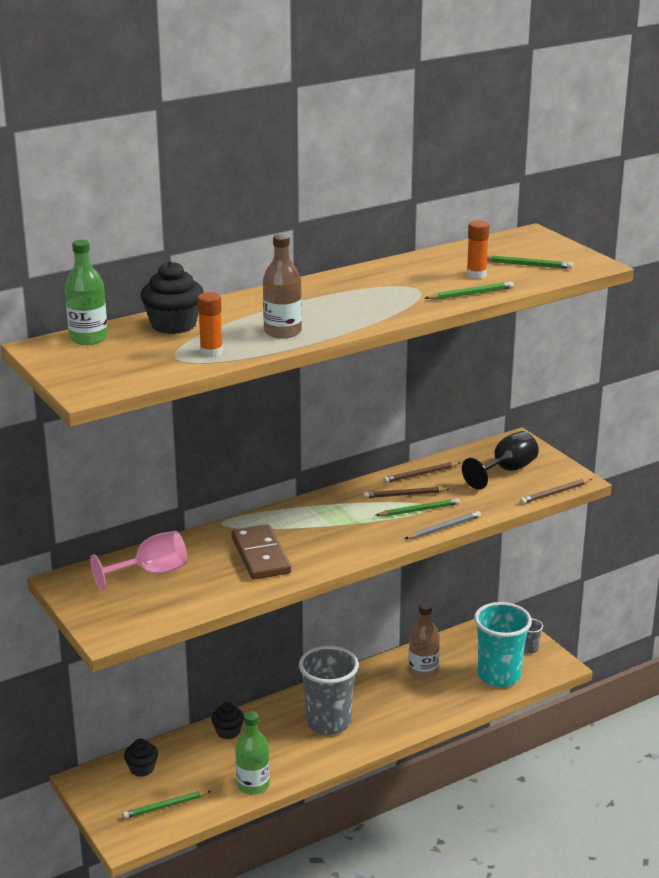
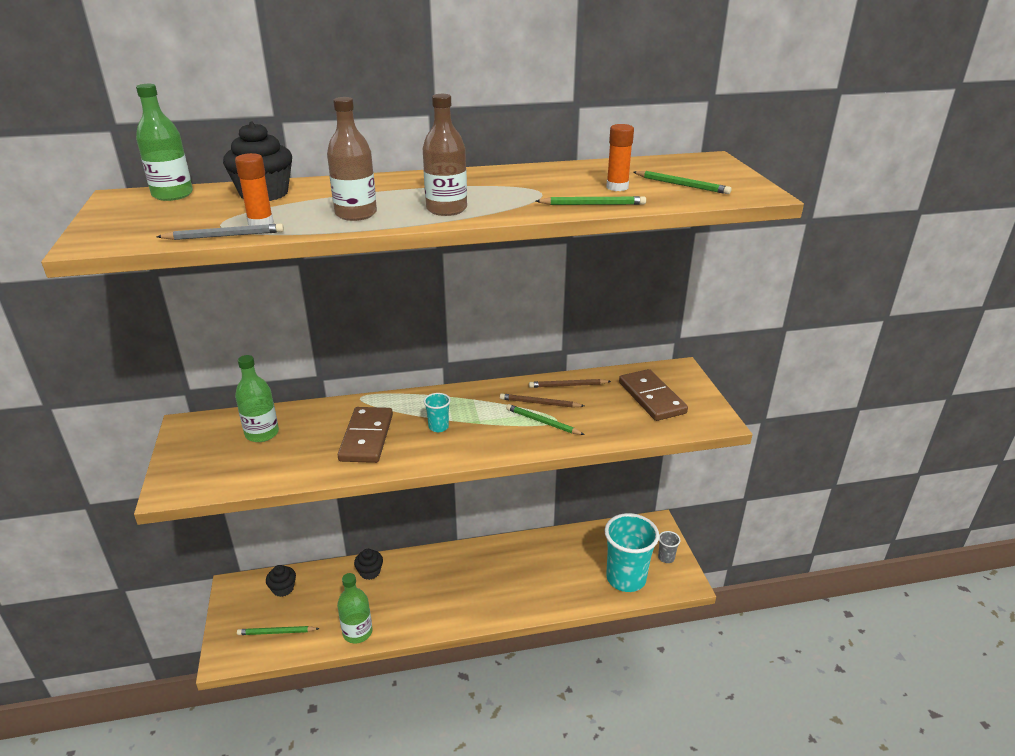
camera: 20 degrees right, 5 degrees up
pink goblet [90,531,188,591] -> green bottle [235,355,279,442]
grey cup [299,646,359,735] -> none
green pencil [376,498,460,516] -> green pencil turned 150 degrees counterclockwise [506,404,585,435]
grey pencil [404,511,481,539] -> grey pencil moved to [157,224,284,240]
brown bottle [408,603,440,679] -> brown bottle moved to [423,94,467,216]
black goblet [462,431,539,490] -> brown domino [619,369,688,421]
brown pencil [520,479,592,504] -> none
none -> turquoise cup [424,393,451,432]

